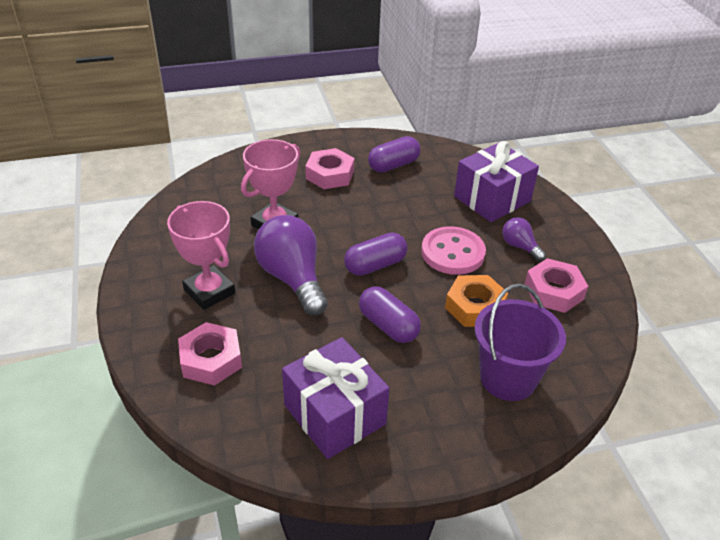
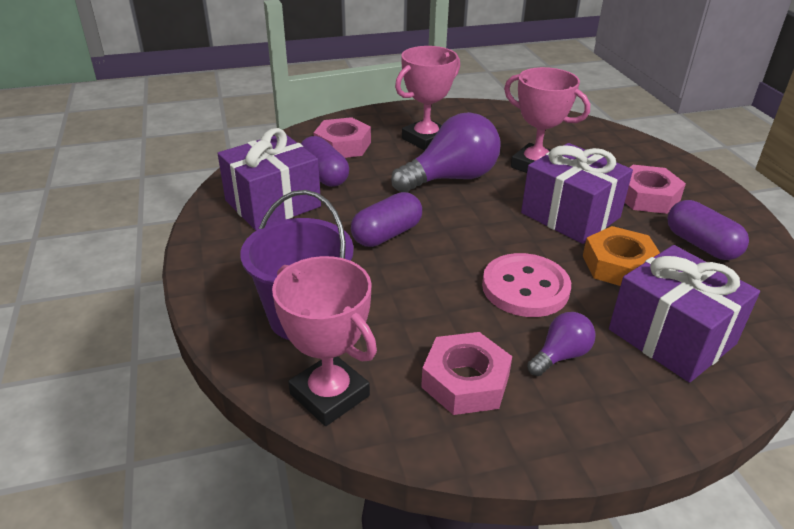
camera: 90 degrees right, 5 degrees down
purple capsule [344,232,408,276] -> purple capsule moved to [301,136,349,187]
orange nut [445,275,508,327] -> orange nut moved to [583,226,660,286]
none -> pink trophy [272,256,377,426]
none -> purple gift [521,143,633,244]

